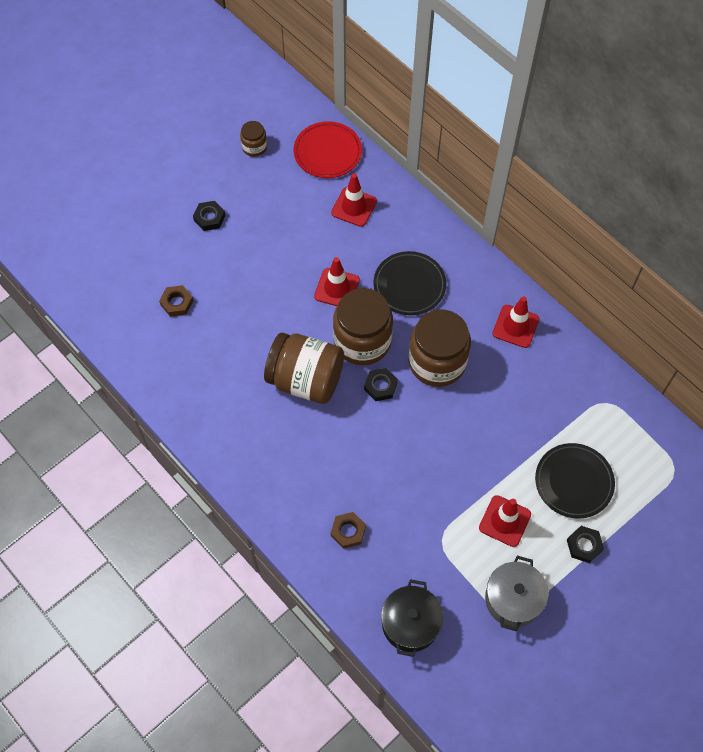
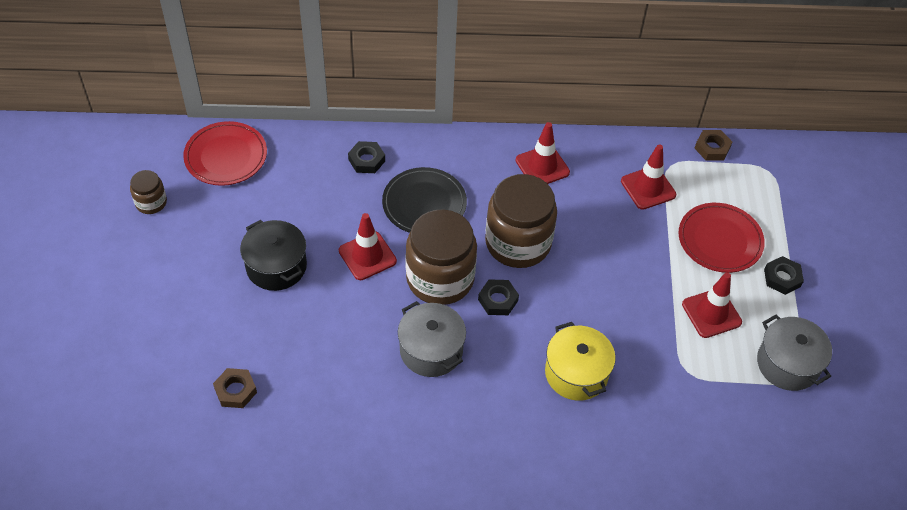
camera: 50 degrees left, 10 degrees down
black nut [193,201,225,231] -> black nut moved to [348,141,385,173]
brown jar [264,332,344,404] -> grey pot [398,301,466,377]
red traffic cone [331,173,377,227] -> red traffic cone moved to [621,144,676,210]
brown nut [331,512,366,549] -> brown nut moved to [694,130,732,161]
black pot [381,579,443,657] -> black pot moved to [240,220,307,291]
black plate [535,443,615,519] -> red plate [679,203,765,273]
none -> yellow pot [545,322,616,401]

